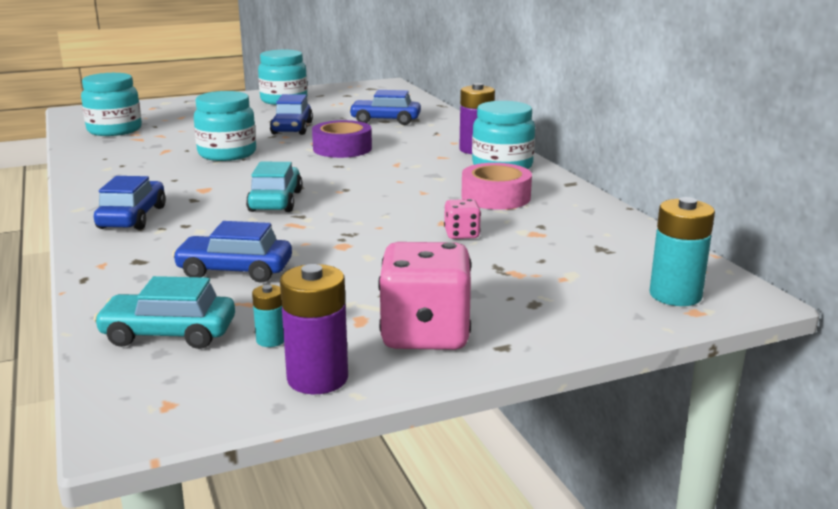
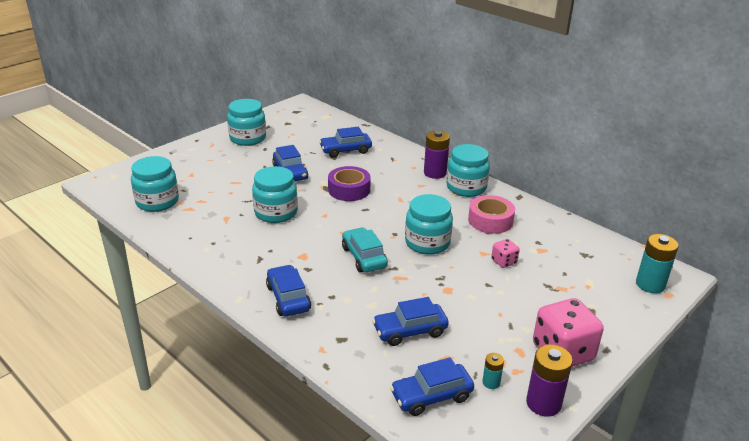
camera: 25 degrees left, 10 degrees up
turquoise car [93,276,235,349] -> blue car [390,357,474,416]
none -> turquoise jar [405,194,453,255]

